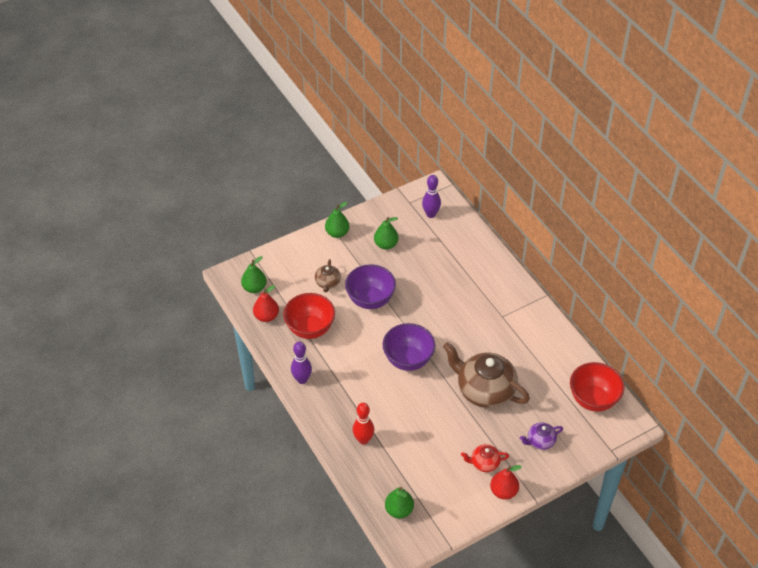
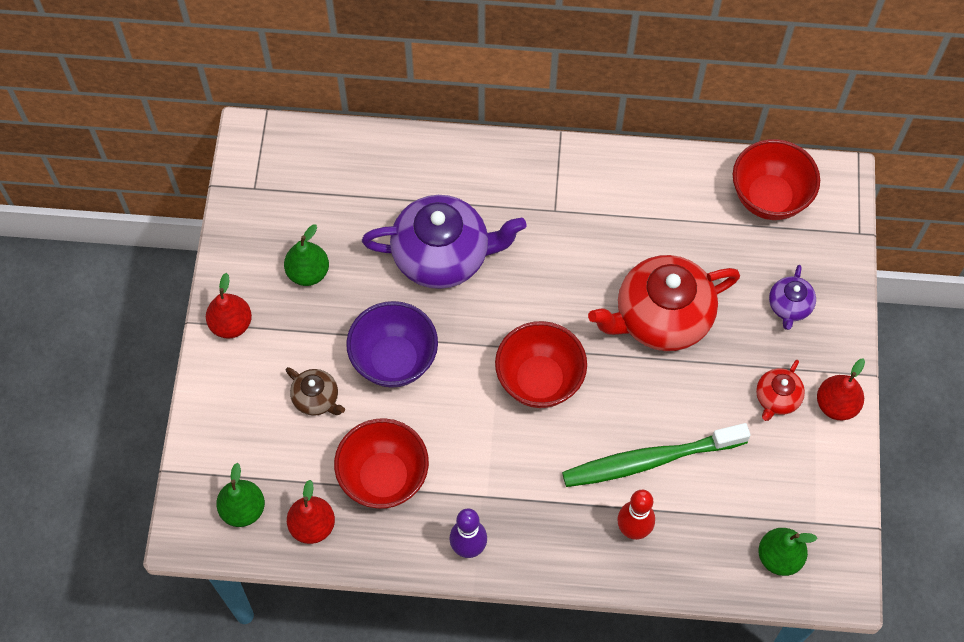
camera: 55 degrees left, 15 degrees up
green pear [325,202,349,238] -> red pear [206,273,252,339]
purple bowl [383,323,436,371] -> red bowl [495,321,587,408]
purple bowling pin [422,175,441,218] -> none
brown teapot [443,342,530,408] -> red teapot [588,255,740,351]
none -> purple teapot [362,195,526,289]
none -> green toothbrush [562,423,751,487]

